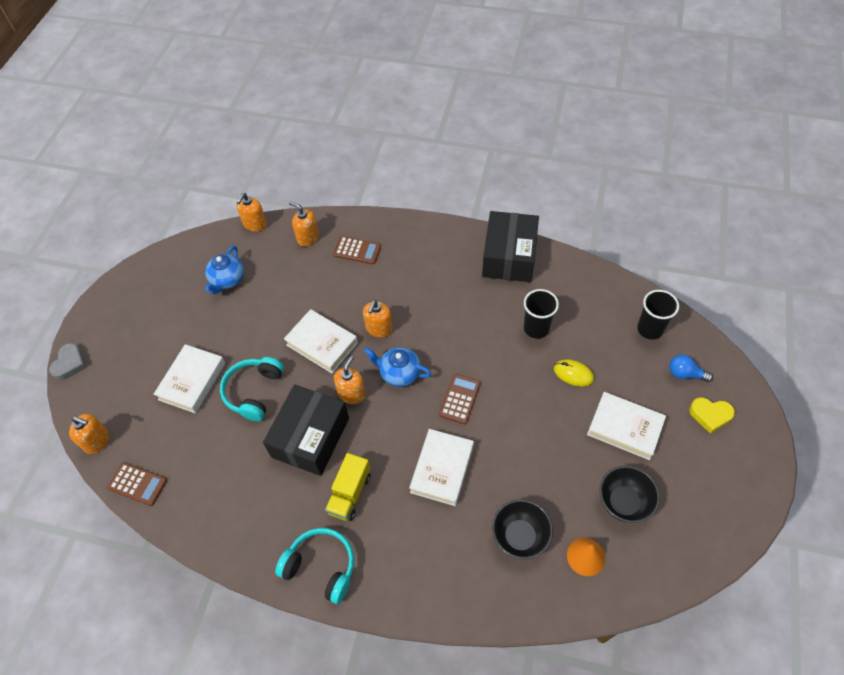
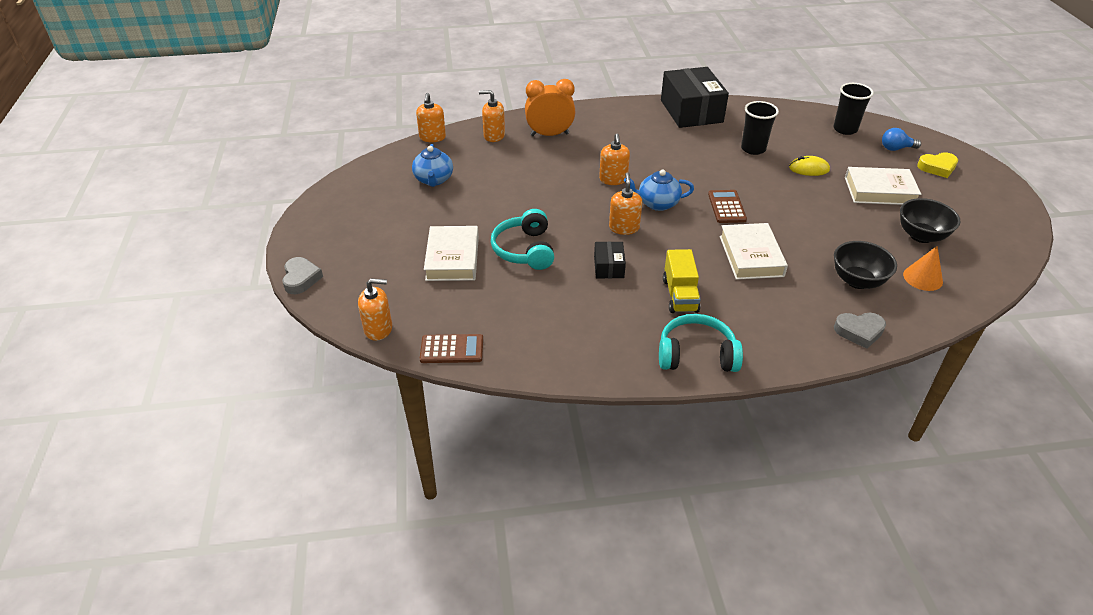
camera: 25 degrees left, 15 degrees down
black box [263,385,349,476] -> black box [594,242,626,278], size x0.47
white book [284,309,358,373] -> none
brown calculator [333,236,381,264] -> orange clock [525,79,575,136]
none -> grey heart [834,313,886,349]

